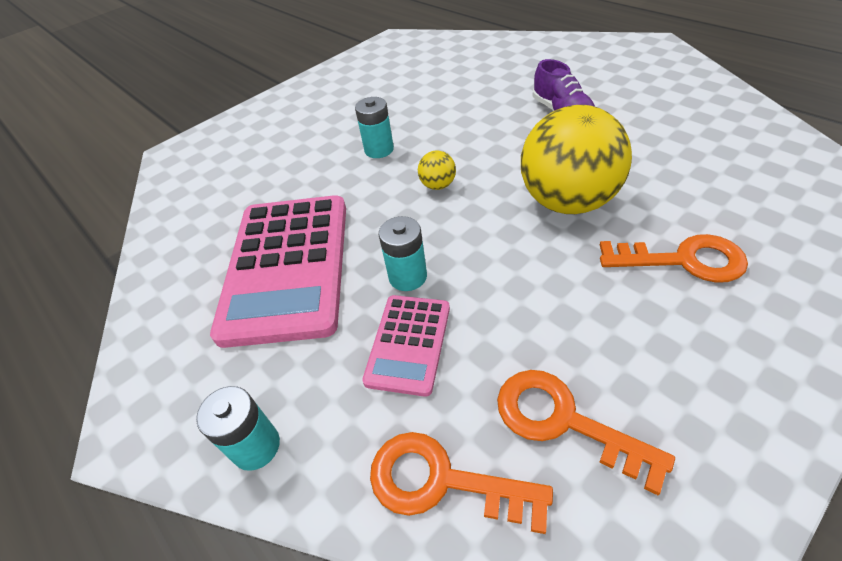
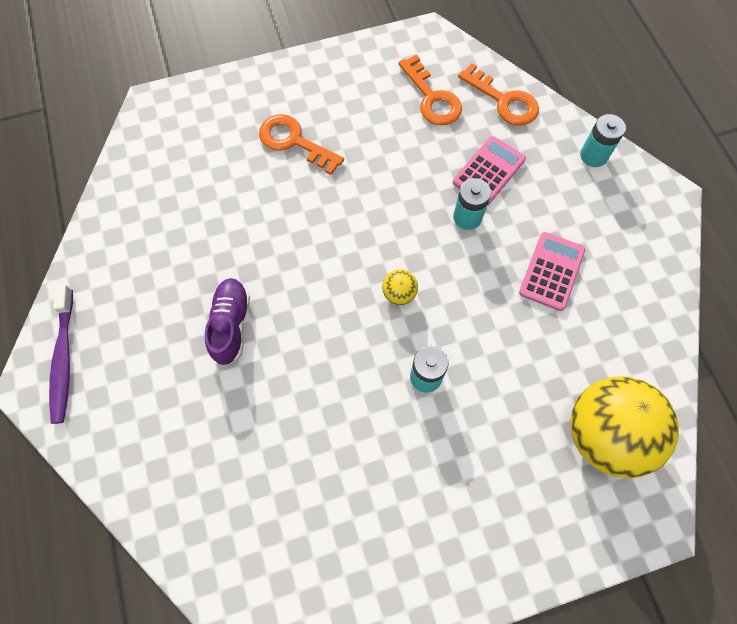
camera: 160 degrees left, 20 degrees up
pink calculator [210,195,346,348] -> pink calculator [519,232,585,311], size x0.51
yellow ball [521,105,632,214] -> yellow ball moved to [570,376,679,478]
none -> purple toothbrush [49,285,73,424]

